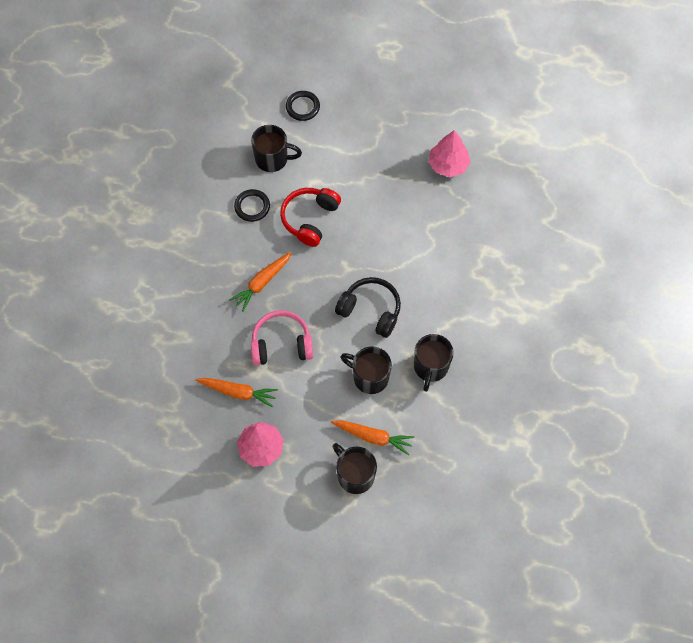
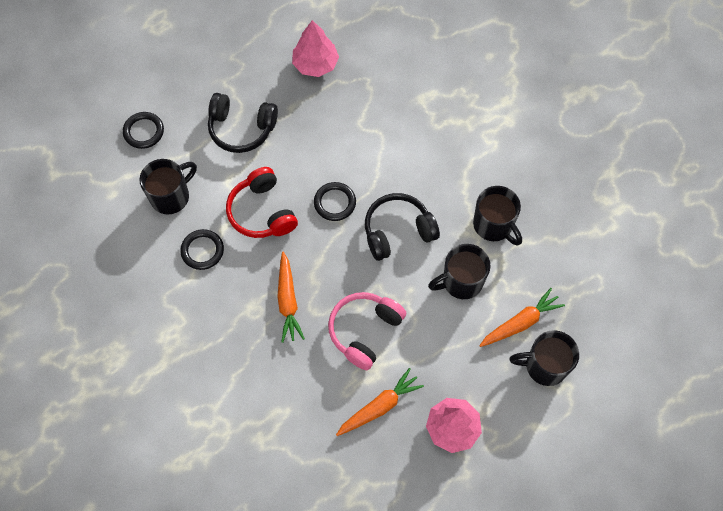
camera: 50 degrees left, 0 degrees up
none -> black headphones [208,93,278,153]
none -> black ring [314,182,356,221]

